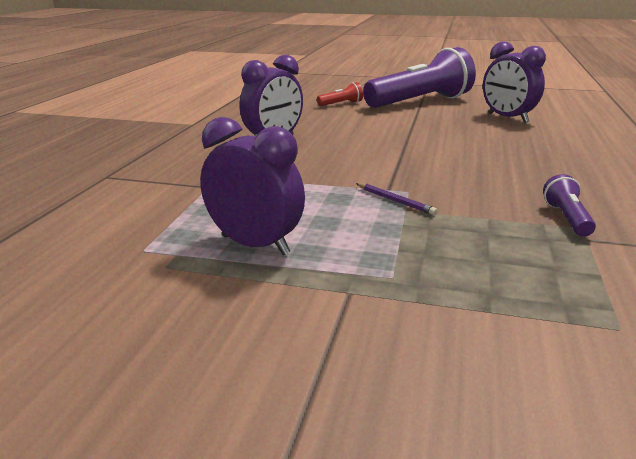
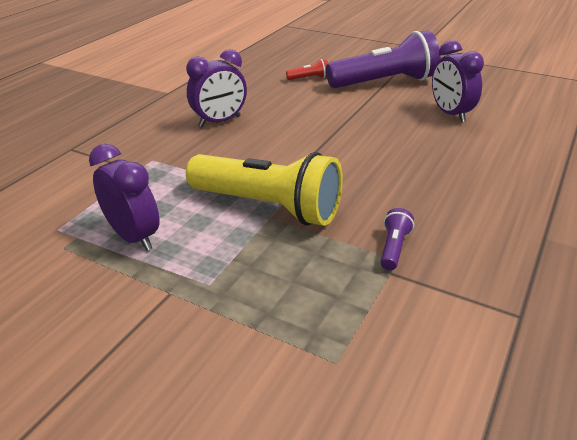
camera: 15 degrees right, 10 degrees up
purple pencil [356,183,438,215] -> yellow flashlight [186,152,343,226]

